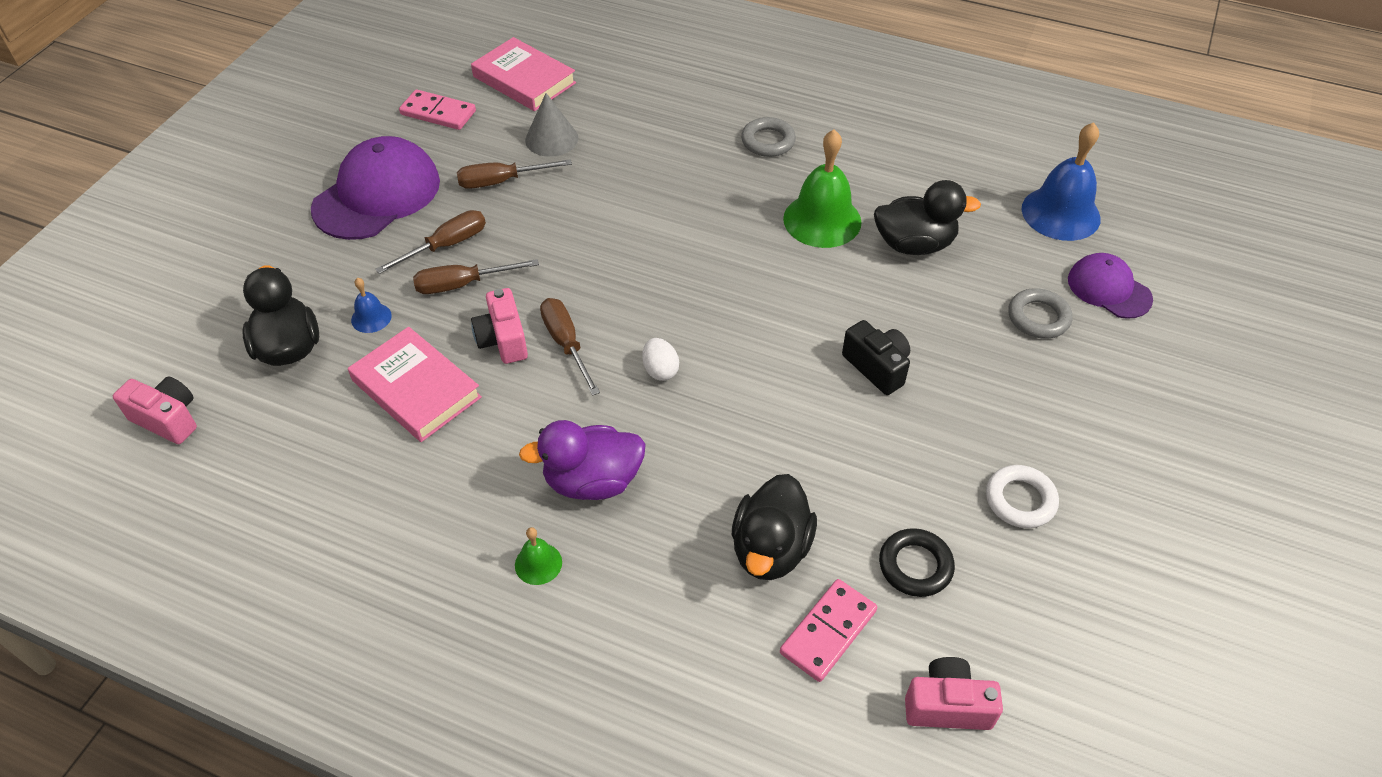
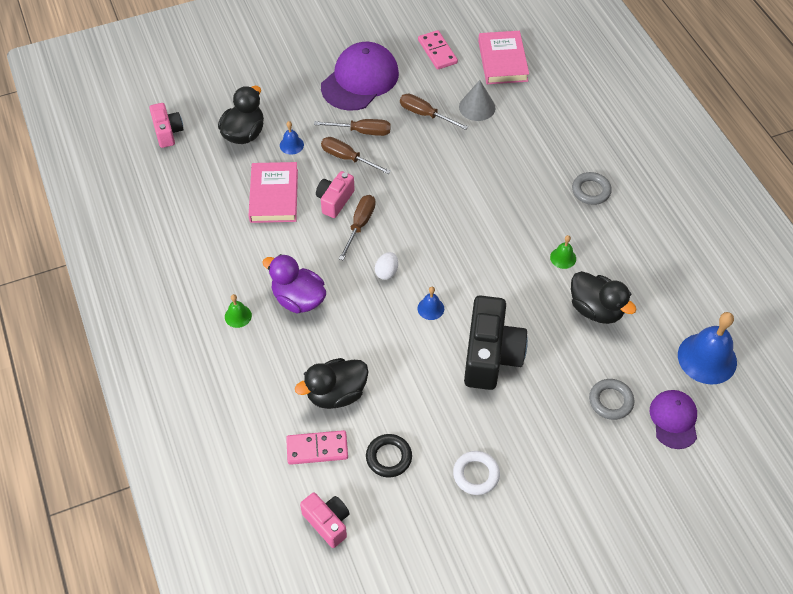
camera: 45 degrees right, 5 degrees up
purple cap [311,136,440,240] -> purple cap turned 45 degrees counterclockwise [321,42,399,111]
green bell [783,130,862,248] -> green bell [550,235,576,269], size x0.47
black camera [842,320,910,395] -> black camera [464,295,528,390], size x1.77
none -> blue bell [417,287,444,320]

